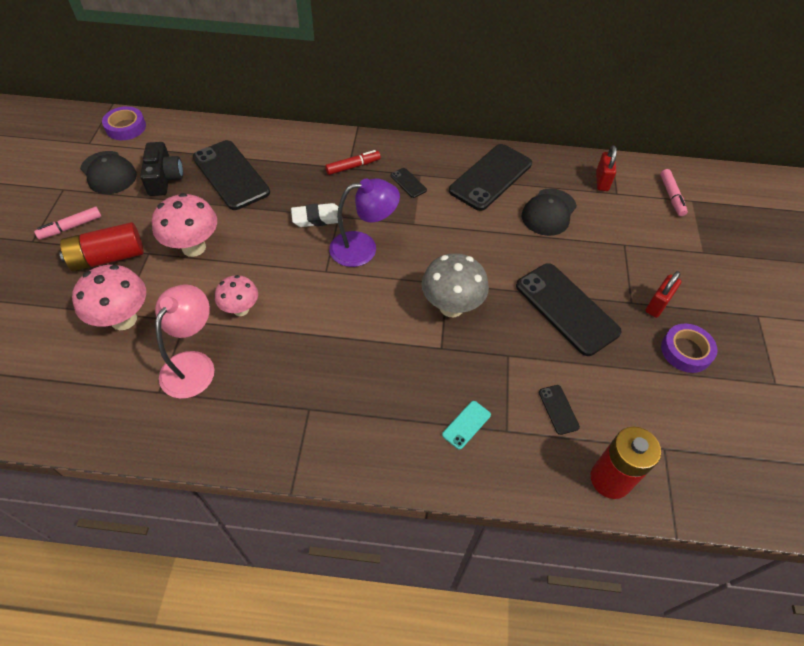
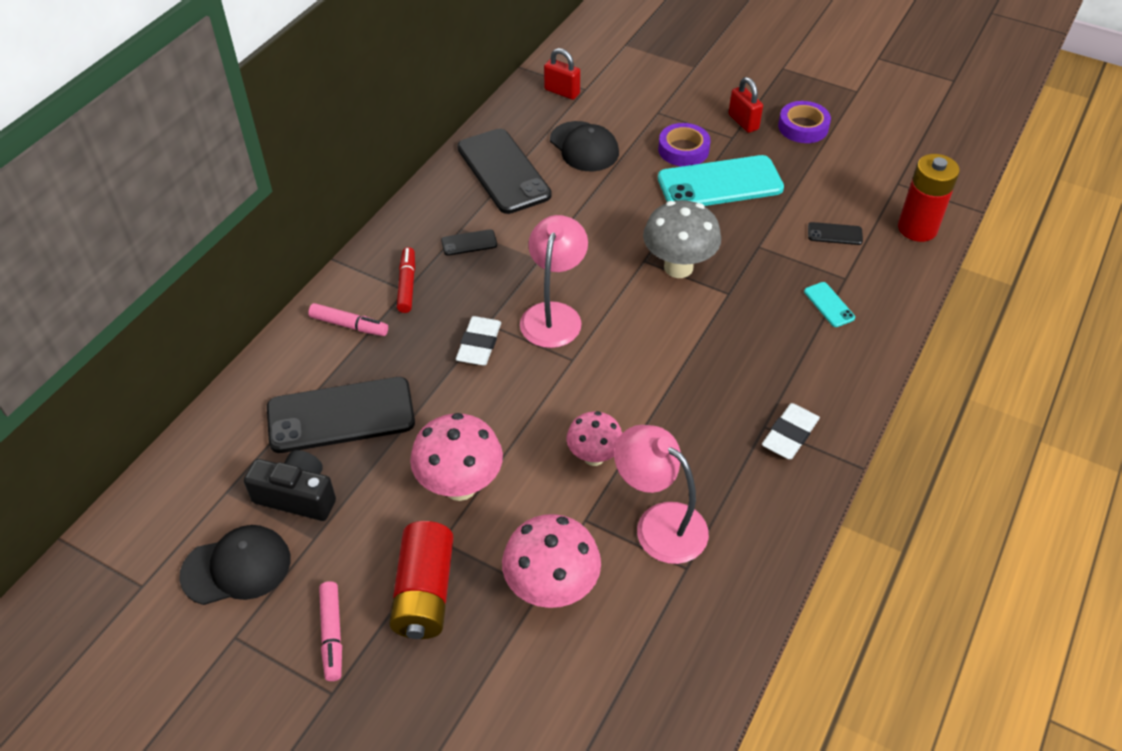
camera: 65 degrees left, 5 degrees down
purple tape [102,106,146,140] -> purple tape moved to [658,123,711,166]
purple lamp [329,178,400,267] -> pink lamp [520,215,588,348]
black phone [516,263,622,356] -> turquoise phone [658,155,784,206]
pink marker [660,169,688,216] -> pink marker moved to [308,303,388,336]
none -> white eraser [762,403,820,459]

